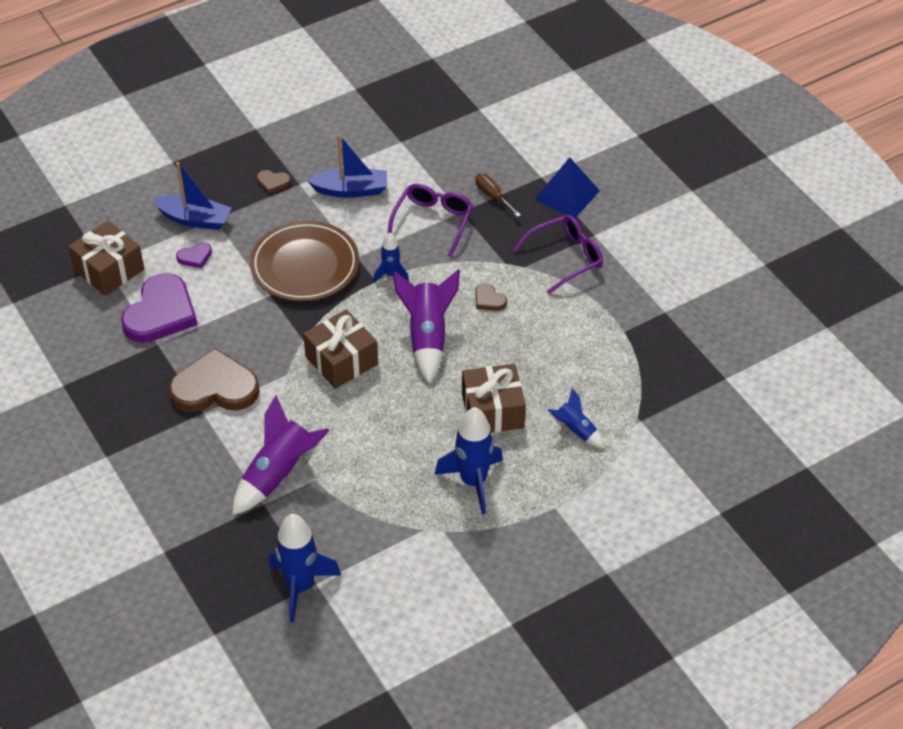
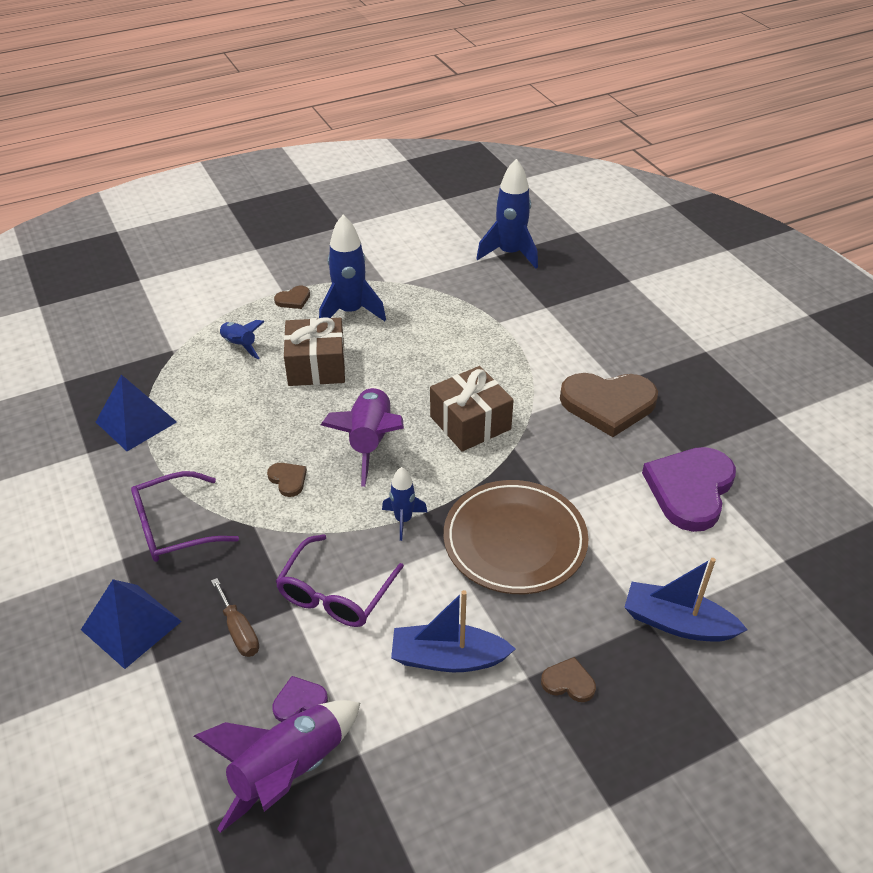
camera: 175 degrees left, 5 degrees down
brown gift [68,220,144,296] -> none
purple heart [176,242,212,268] -> purple heart moved to [272,676,328,722]
purple rocket [232,395,330,515] -> purple rocket moved to [194,700,360,833]
none -> blue pyramid [96,375,177,451]
none -> brown heart [274,286,310,309]

